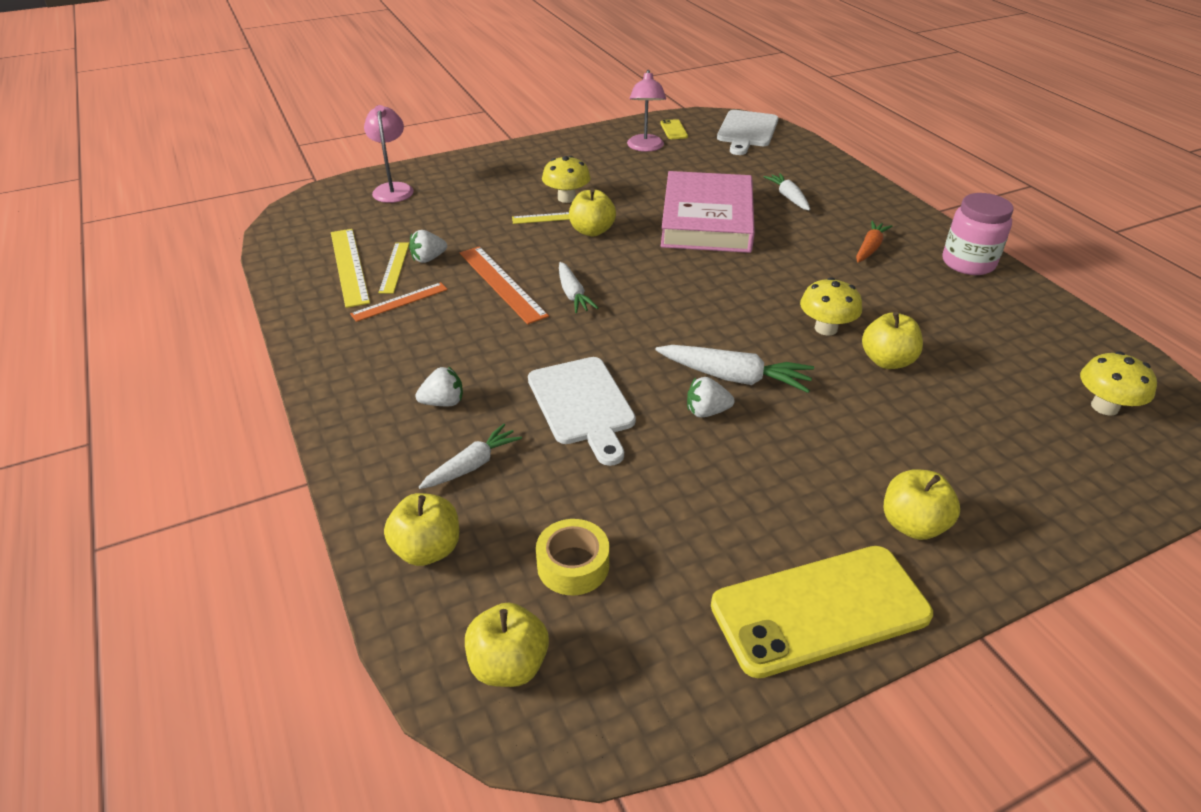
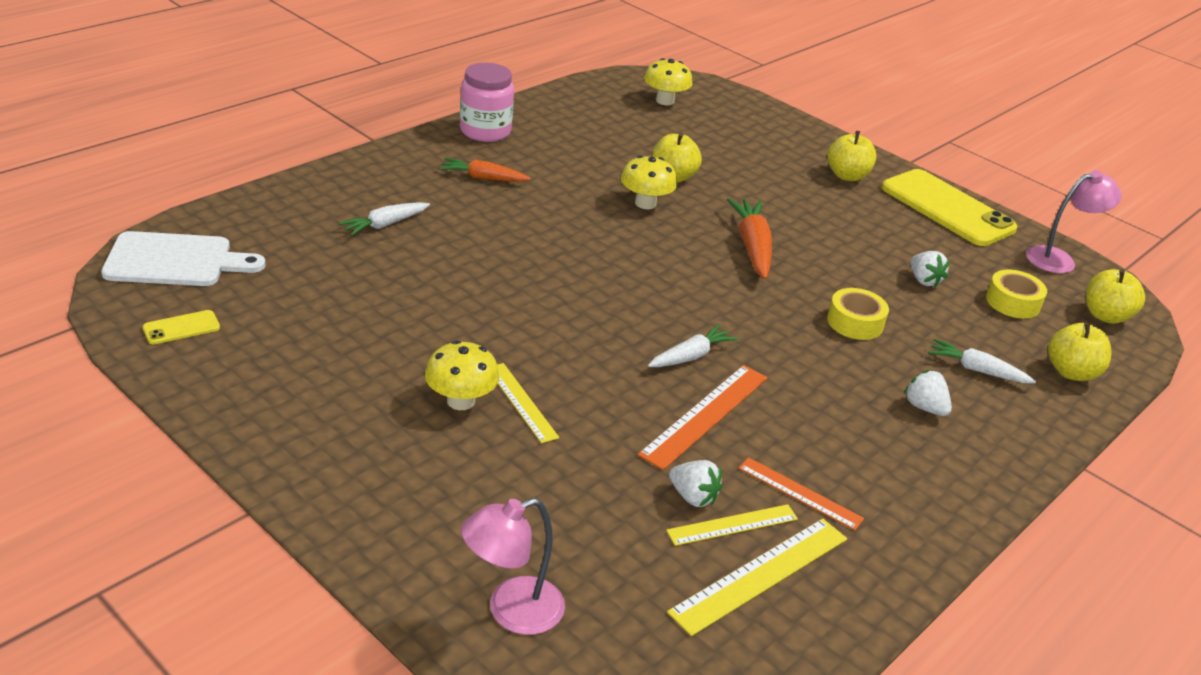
camera: 115 degrees left, 5 degrees down
white cutting board [528,357,636,466] -> yellow tape [827,288,889,340]
yellow apple [569,188,616,236] -> none
pink lamp [627,70,666,152] -> pink lamp moved to [1026,170,1122,273]
white carrot [656,345,814,393] -> orange carrot [727,198,772,279]
pink book [661,171,755,253] -> none
white strawberry [687,377,734,417] -> white strawberry moved to [910,251,950,287]

